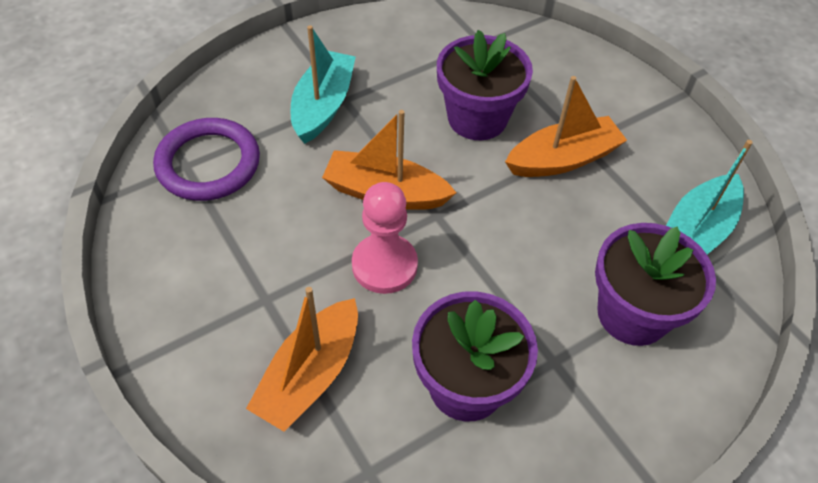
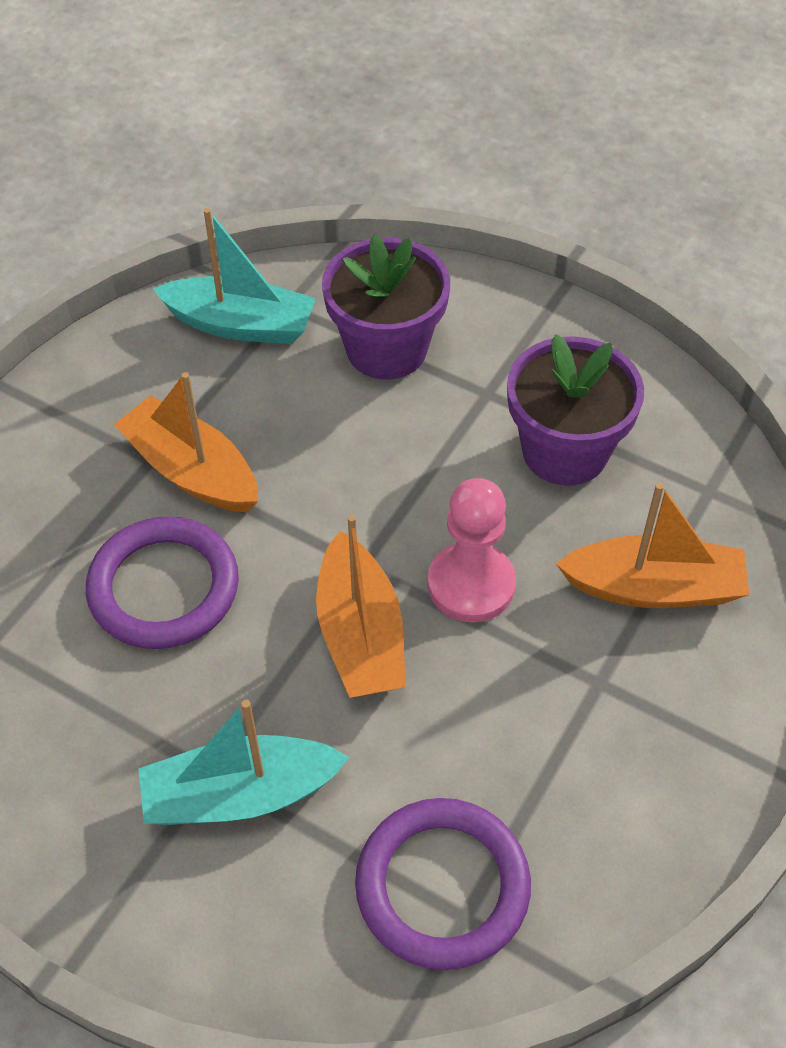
camera: 115 degrees left, 0 degrees up
purple flower pot [437,30,533,140] -> purple ring [86,516,239,649]

